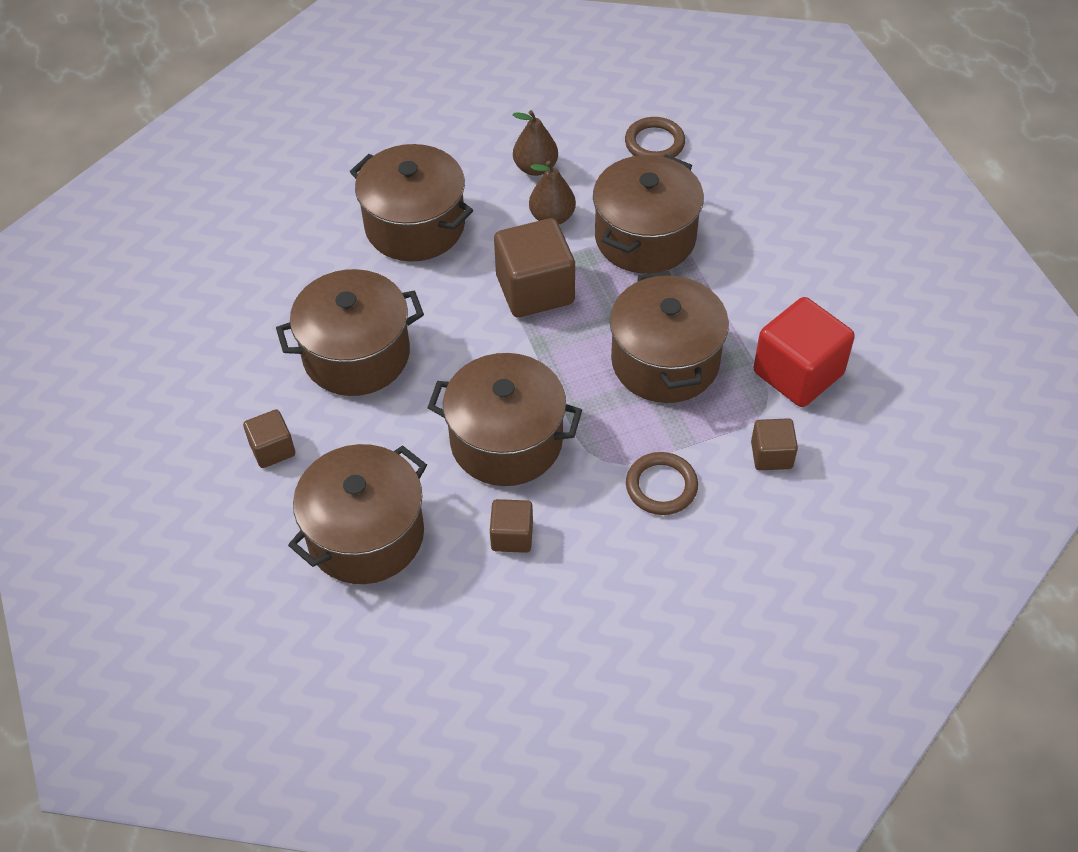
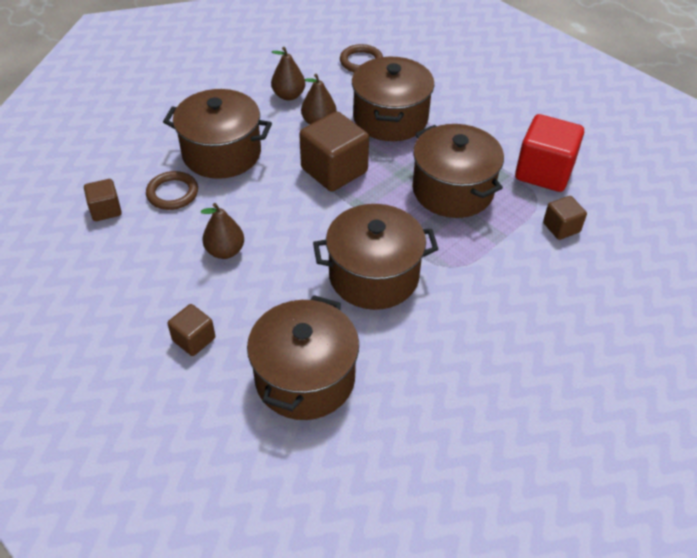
camera: 25 degrees left, 5 degrees down
brown pot [276,269,424,396] -> brown pear [201,203,244,259]
brown cube [490,499,533,553] -> brown cube moved to [84,179,122,221]
brown ring [626,452,698,515] -> brown ring moved to [146,171,198,210]

